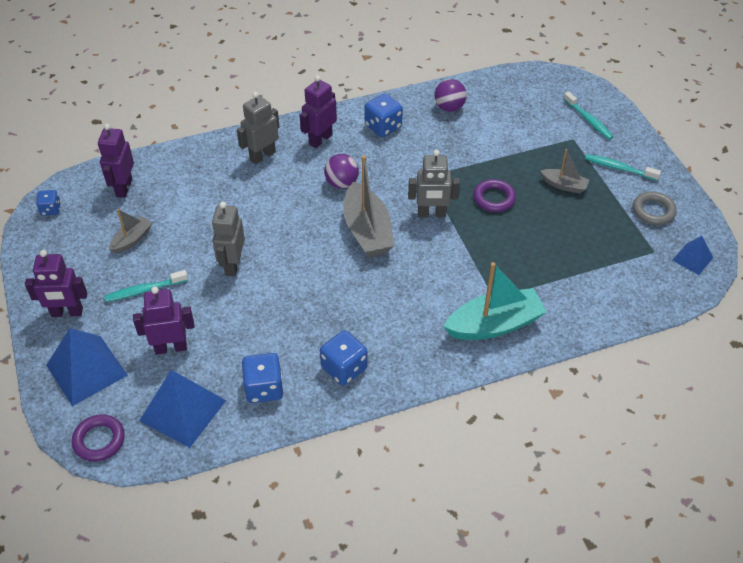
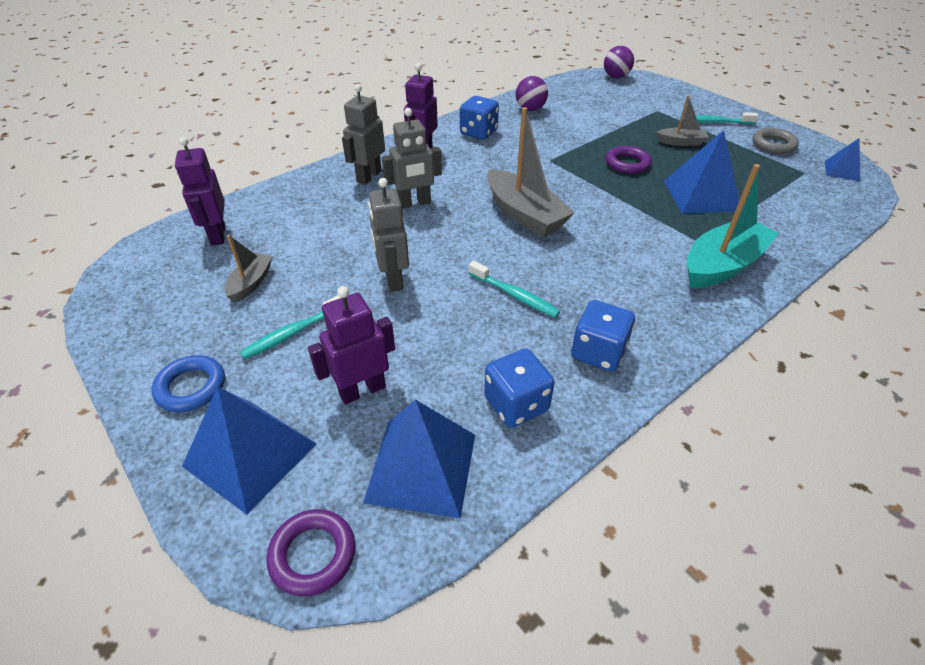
camera: 20 degrees left, 5 degrees down
purple robot [25,250,87,317] -> blue ring [152,355,225,412]
blue dice [36,190,61,216] -> none
purple ball [324,154,359,188] -> purple ball moved to [604,46,634,78]
grey robot [408,150,460,217] -> grey robot moved to [382,108,442,209]
turquoise toothbrush [563,92,614,140] -> turquoise toothbrush moved to [469,261,560,318]
none -> blue pyramid [664,130,739,213]

